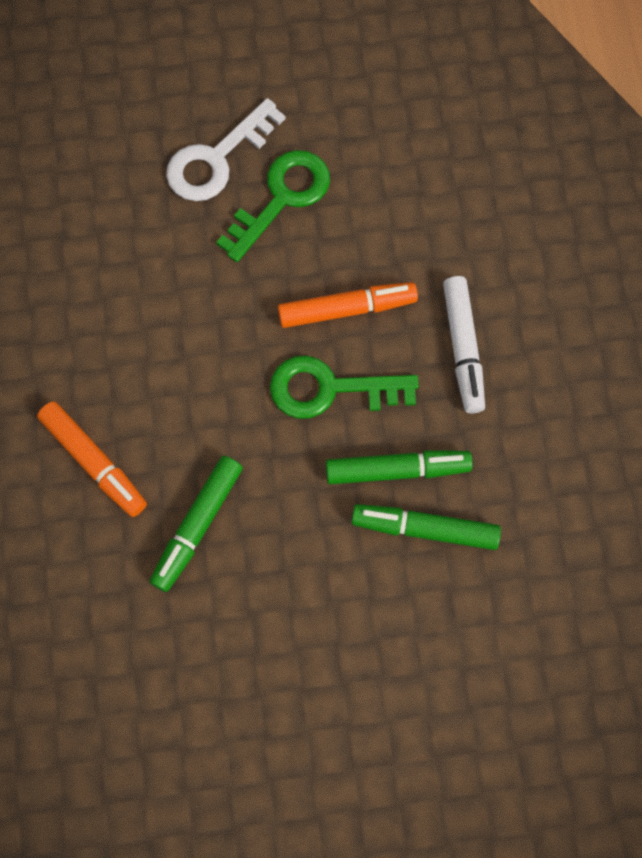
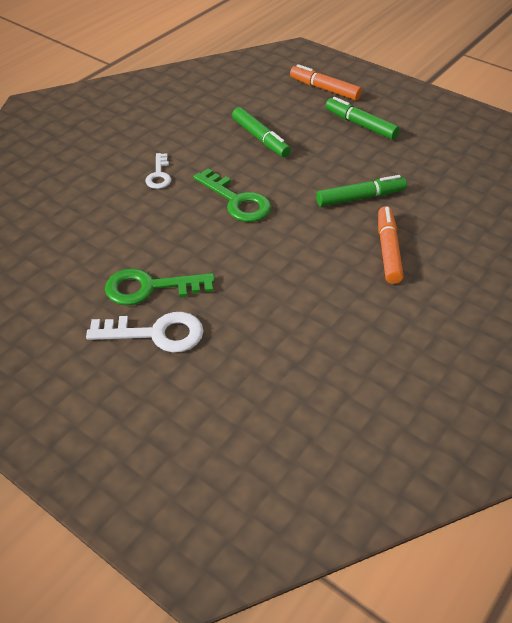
camera: 135 degrees left, 25 degrees down
orange marker [278,282,418,328] -> orange marker moved to [290,64,362,100]
green marker [326,451,473,484] -> green marker moved to [325,97,400,140]
white marker [443,276,485,414] -> white key [145,153,171,189]

